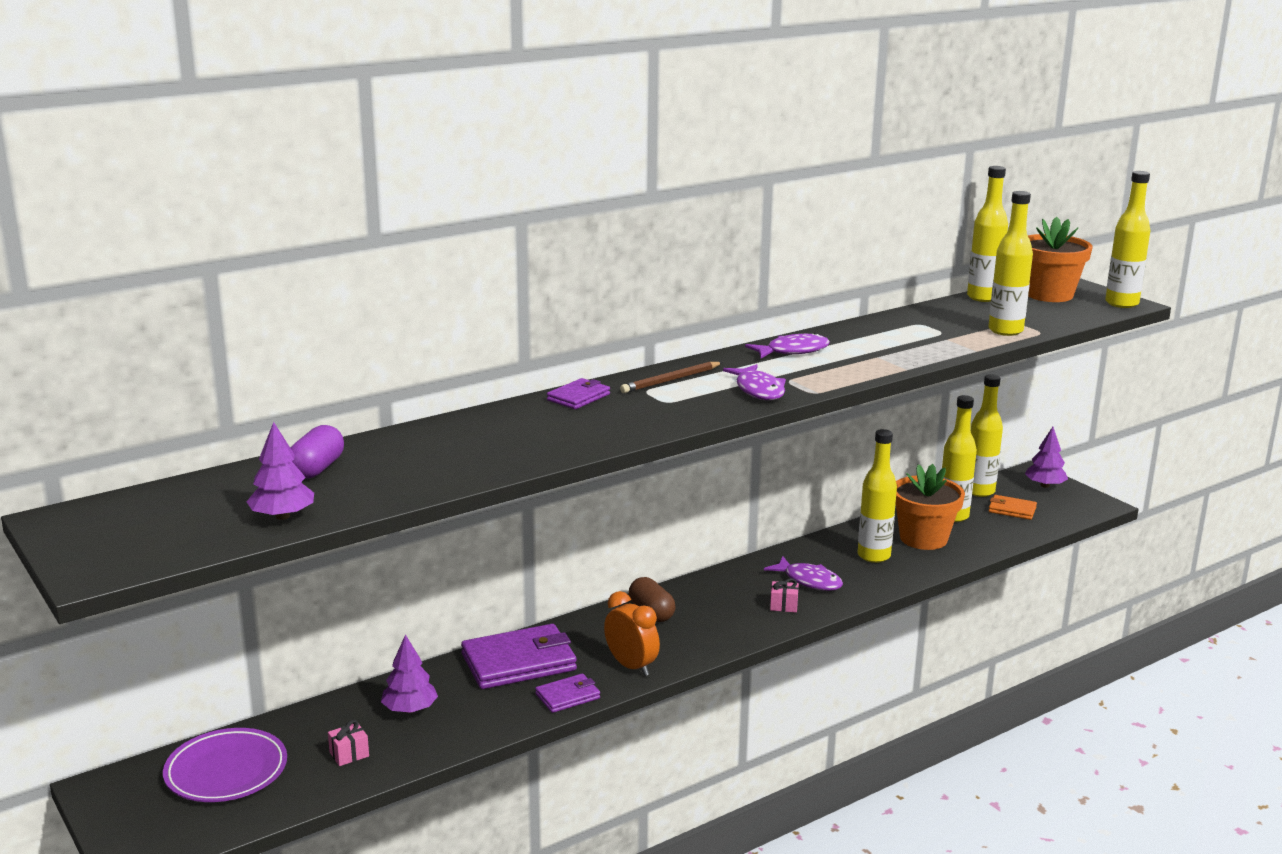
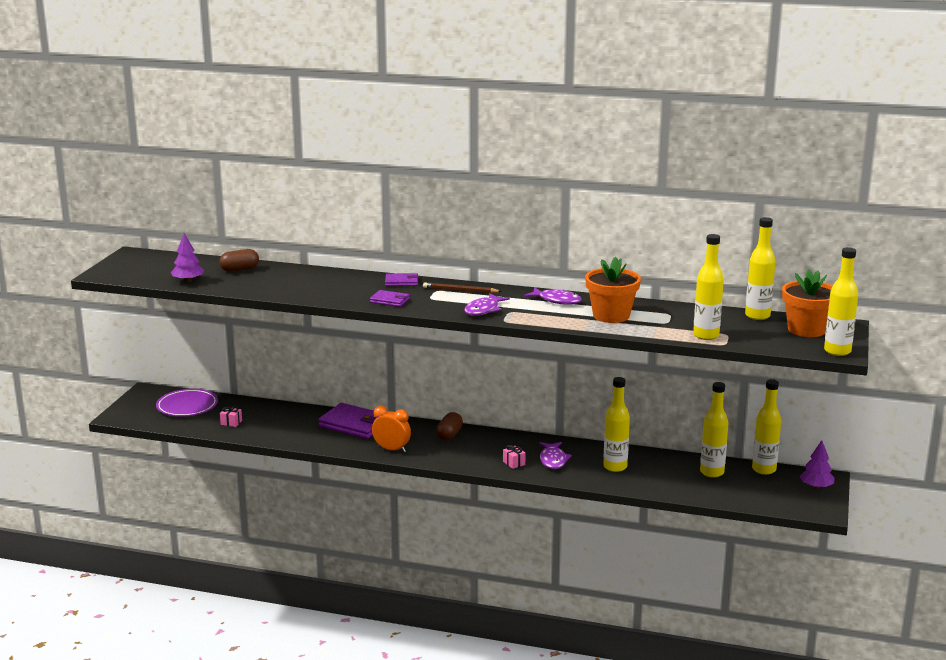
camera: 50 degrees right, 0 degrees up
purple capsule [291,425,344,478] -> brown capsule [219,249,259,272]
purple tree [381,634,438,713] -> none
purple wallet [535,673,600,713] -> purple wallet moved to [370,290,410,307]
orange clock [604,591,660,676] -> orange clock turned 75 degrees counterclockwise [372,406,411,453]
orange flower pot [895,464,965,550] -> orange flower pot moved to [585,256,641,323]
orange wallet [988,495,1037,520] -> none

